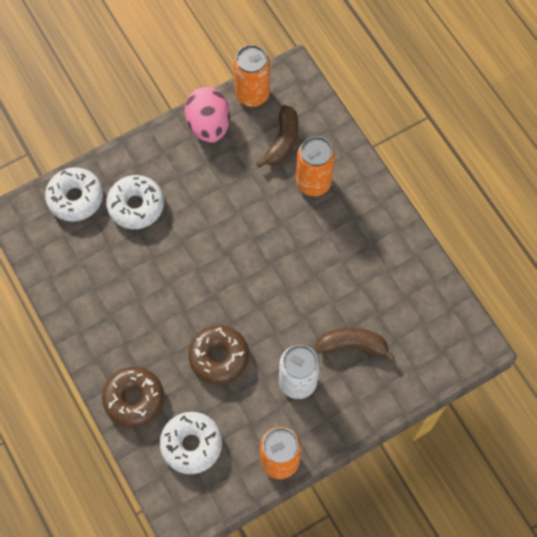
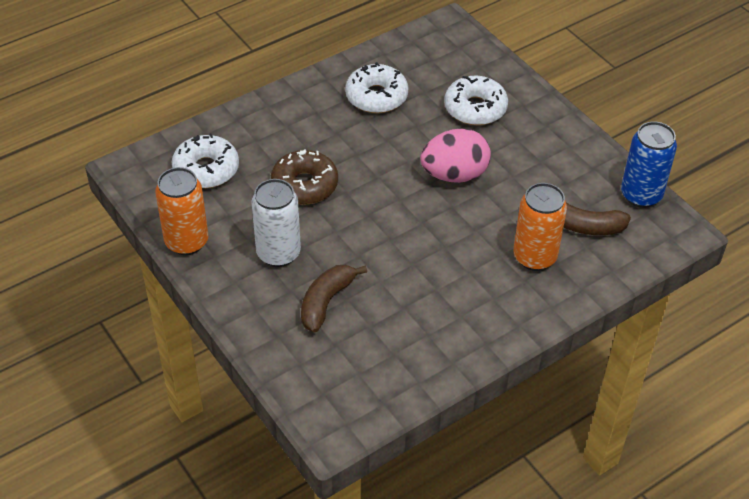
camera: 85 degrees right, 20 degrees down
white donut [45,167,103,222] -> white donut moved to [345,62,409,113]
brown donut [102,367,164,428] -> none
pink egg [185,87,230,143] -> pink egg moved to [420,129,491,183]
orange can [233,45,270,107] -> blue can [621,122,677,208]
brown banana [315,328,395,361] -> brown banana turned 150 degrees counterclockwise [301,265,367,332]

